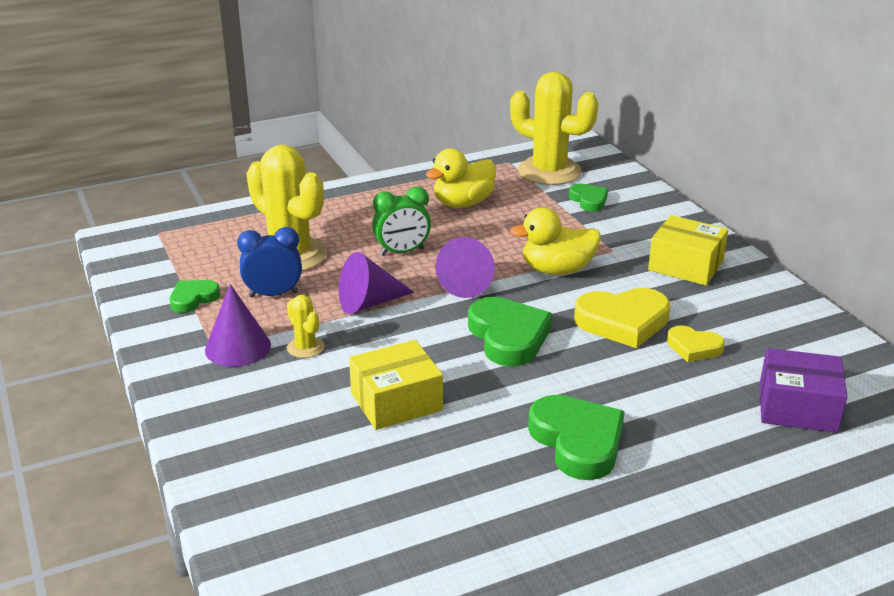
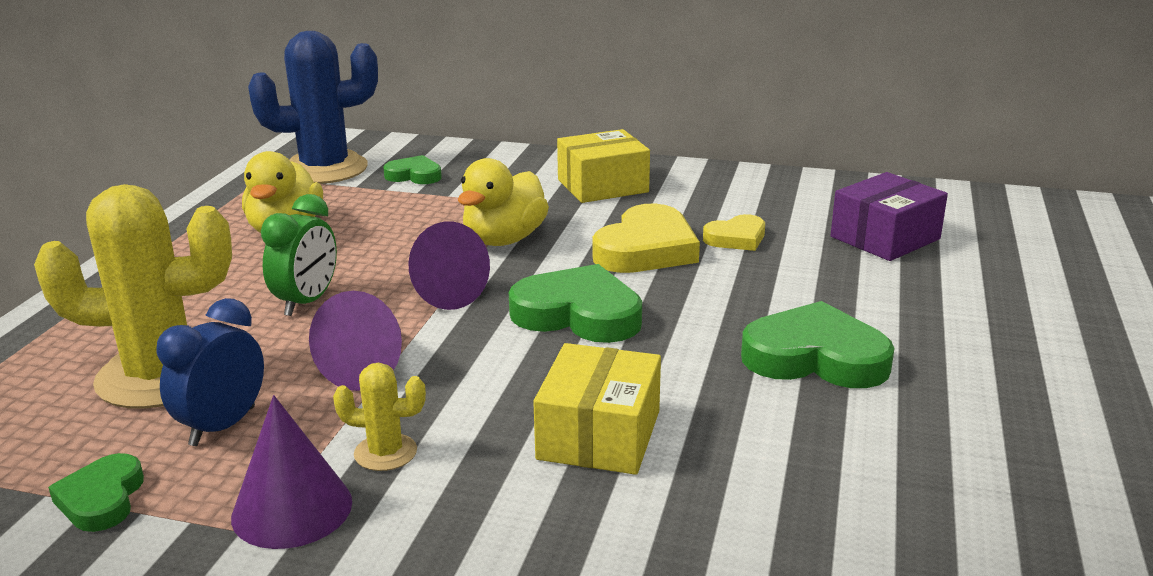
camera: 50 degrees left, 5 degrees down
yellow cactus [510,72,598,185] -> blue cactus [248,31,378,184]

